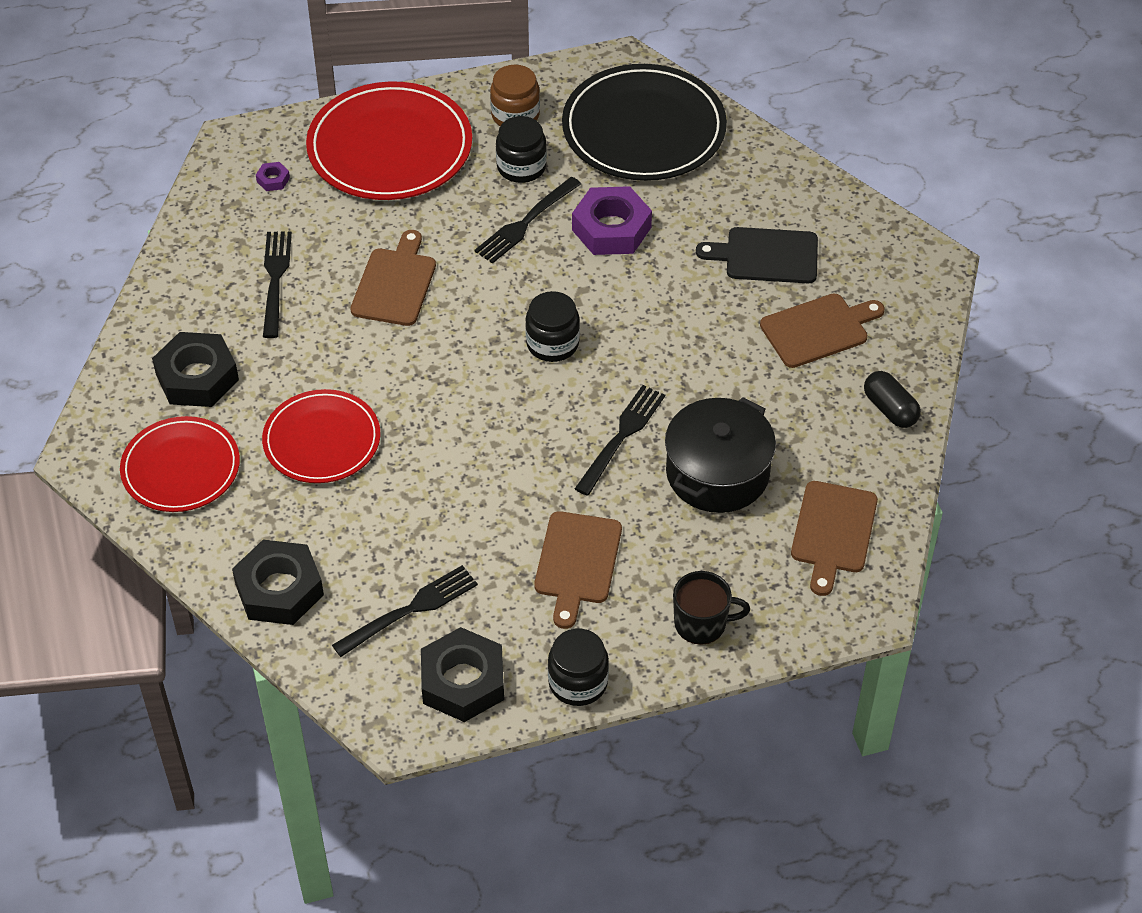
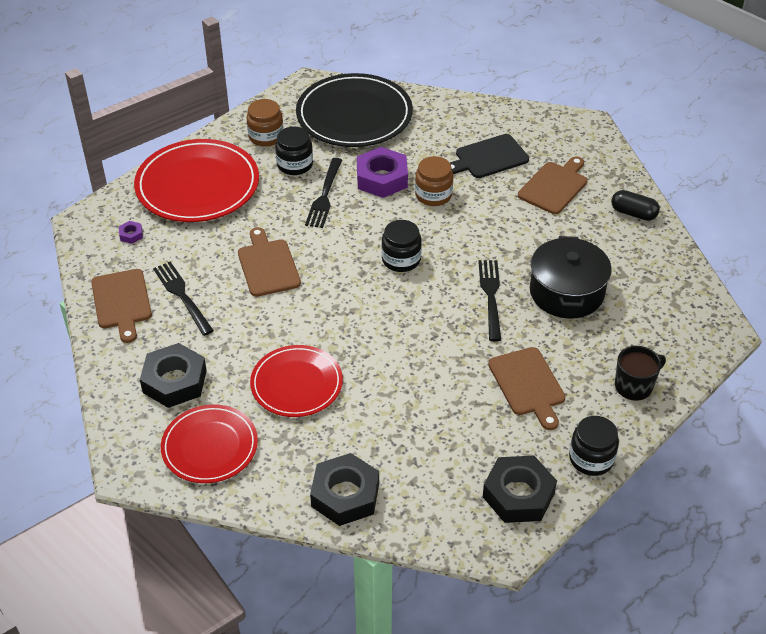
camera: 30 degrees left, 5 degrees down
black fork [332,565,478,657] -> none
brown cutting board [791,481,878,596] -> brown cutting board moved to [91,269,152,343]
none -> brown jar [415,156,453,206]

